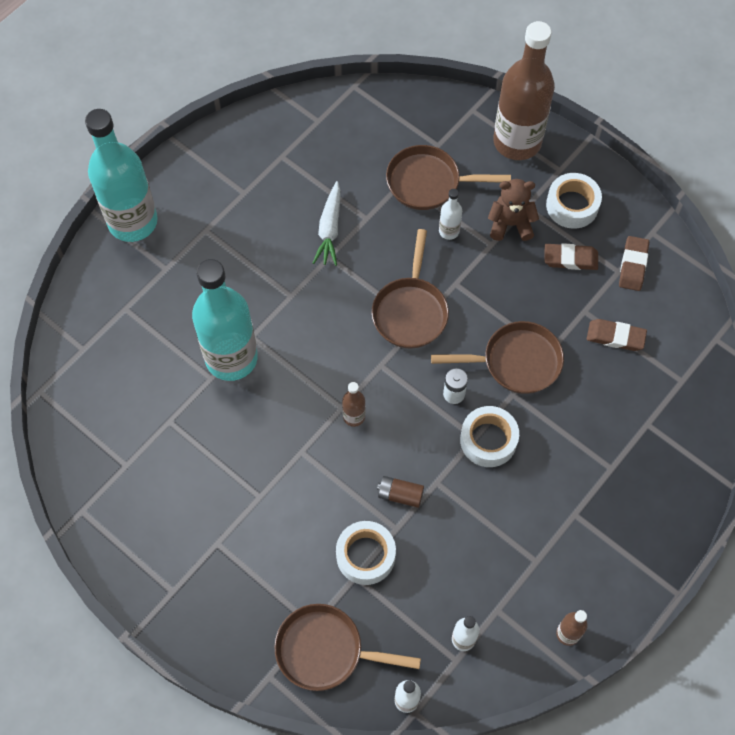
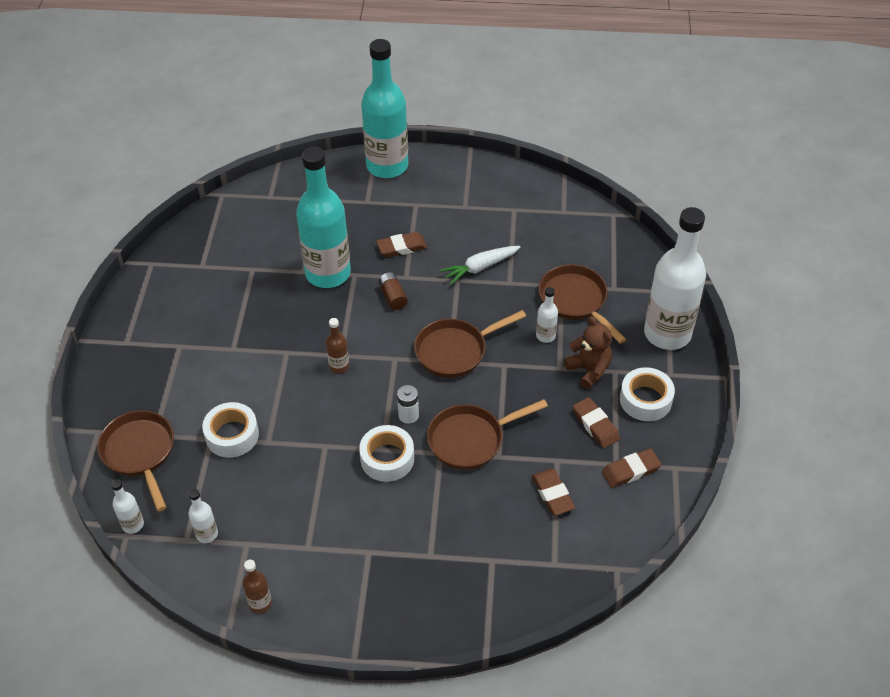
camera: 55 degrees right, 15 degrees down
brown battery [377,476,424,508] -> brown battery moved to [379,272,408,310]
brown pan [431,321,564,394] -> brown pan turned 105 degrees clockwise [427,399,548,470]
brown bottle [493,21,555,160] -> white bottle [644,207,706,350]
none -> brown eraser [377,232,427,257]

